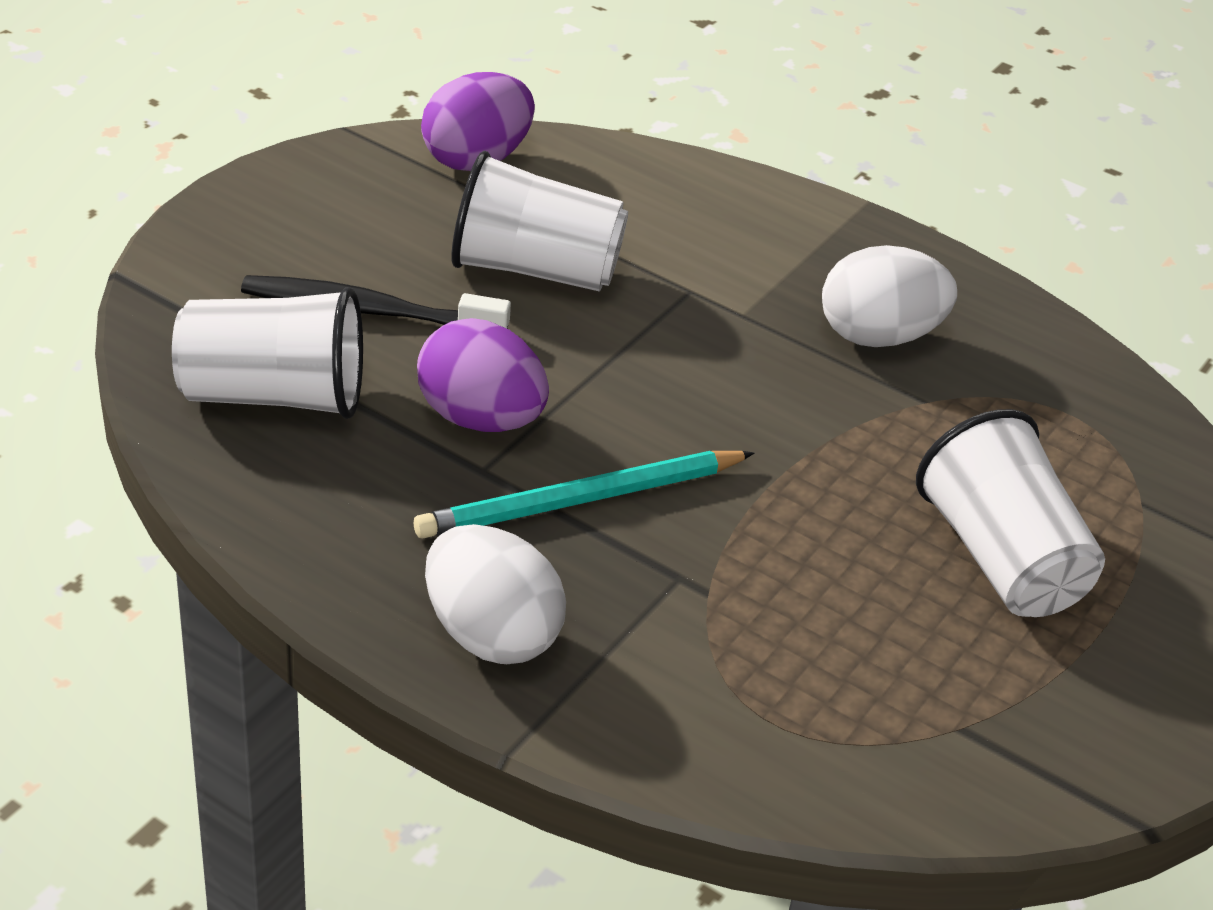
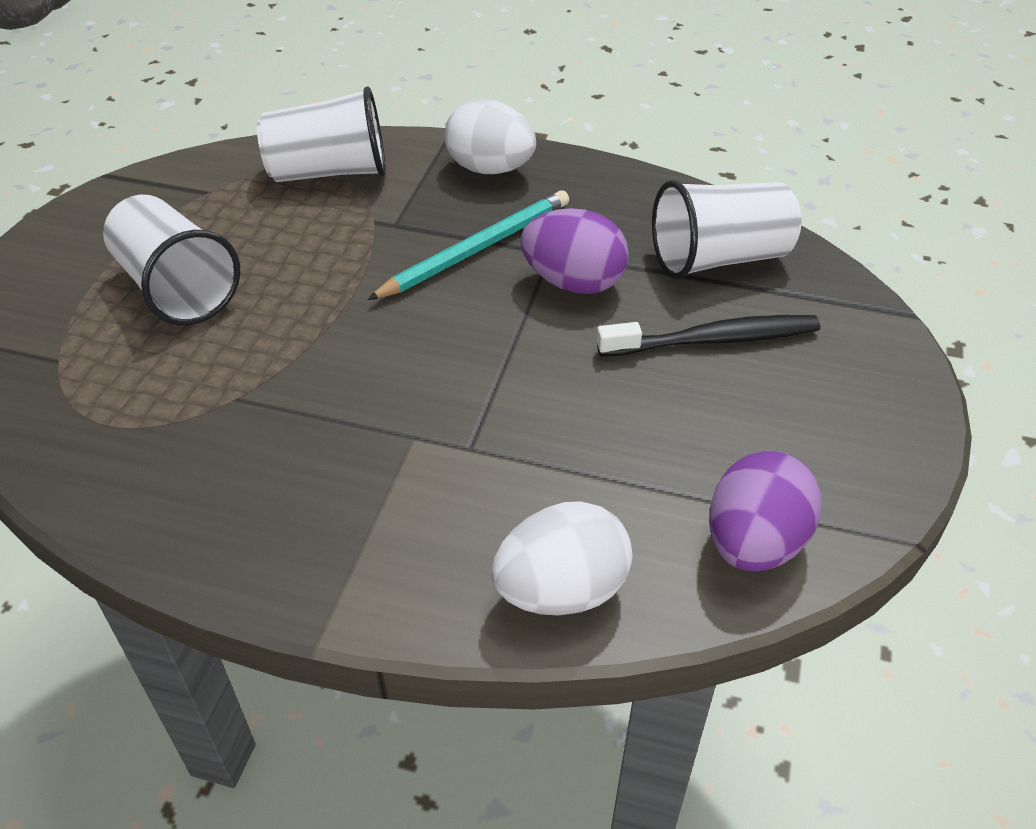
camera: 165 degrees right, 5 degrees up
white cup [451,151,628,292] -> white cup moved to [257,86,386,182]
white egg [822,245,957,347] -> white egg moved to [492,501,632,615]

